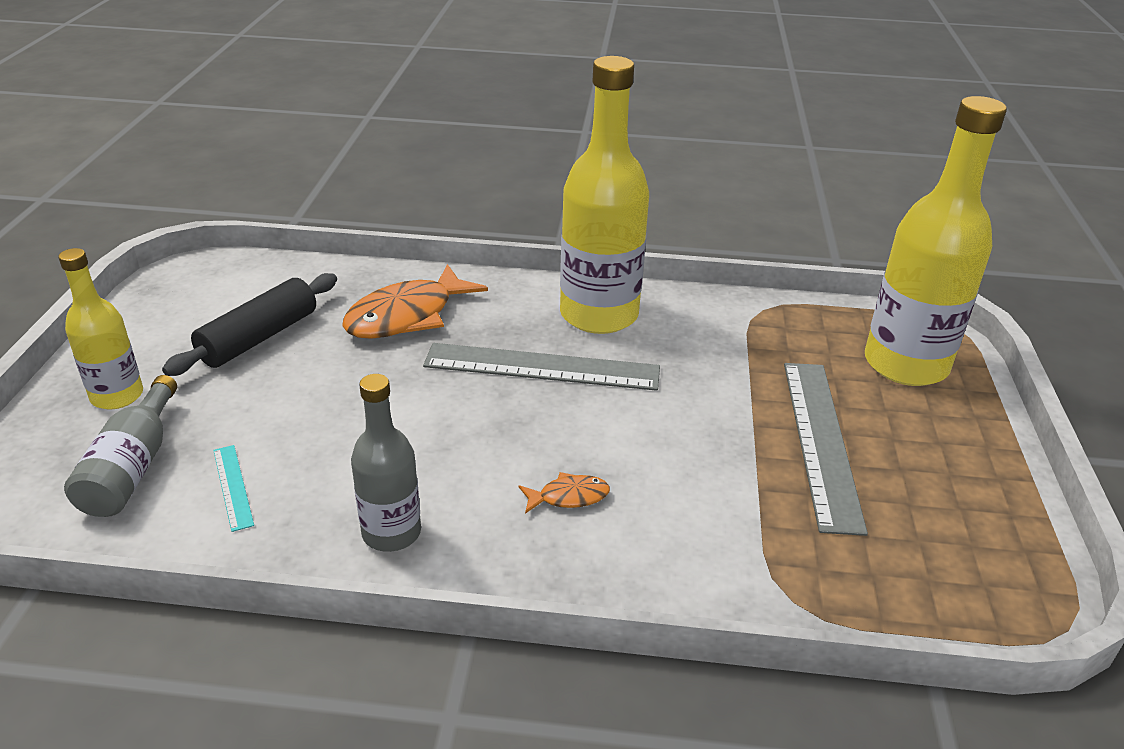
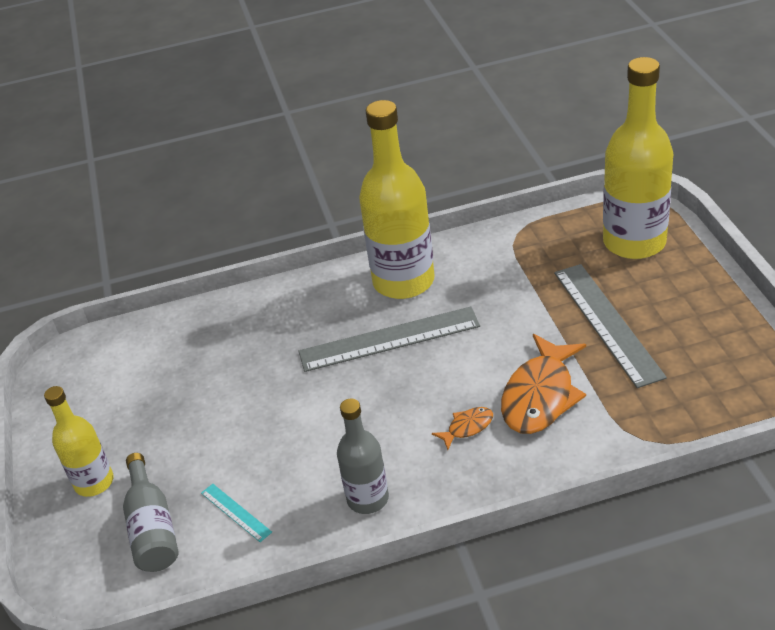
camera: 15 degrees left, 5 degrees up
black rolling pin [162,273,337,376] -> none
orange fish [342,264,488,339] -> orange fish moved to [501,334,586,434]

